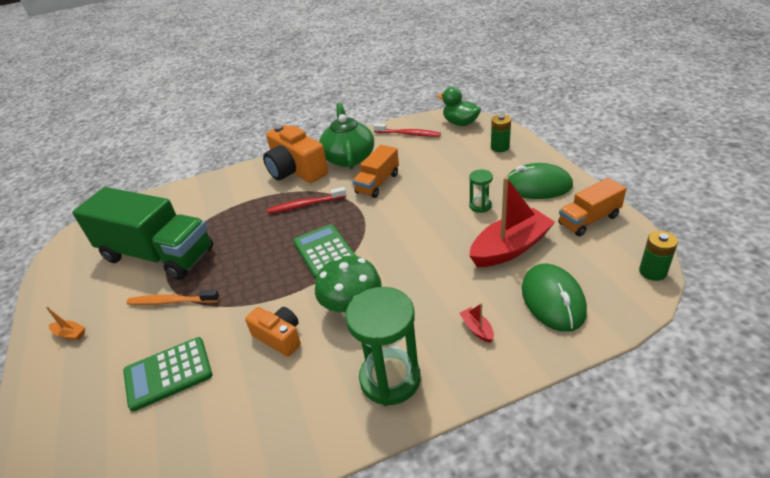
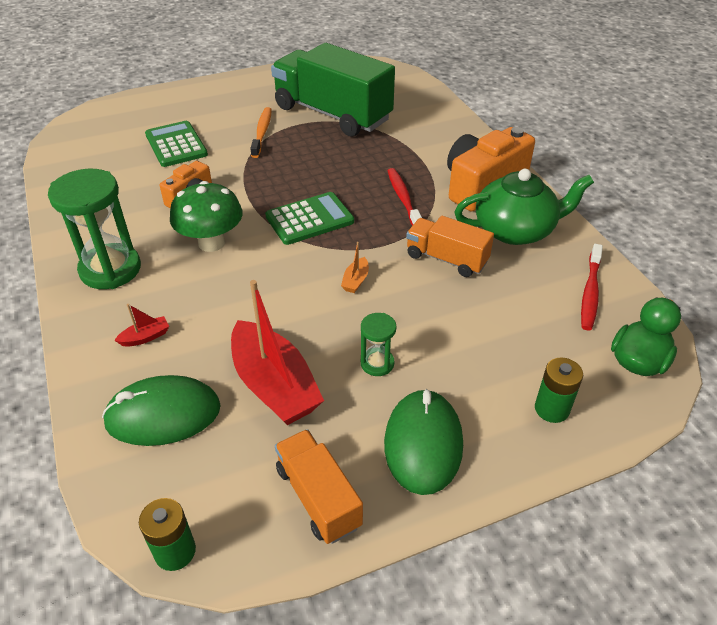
camera: 85 degrees right, 5 degrees up
orange boat [46,307,85,340] -> orange boat moved to [341,242,369,293]
green truck [72,187,213,280] -> green truck turned 105 degrees clockwise [271,43,395,136]

